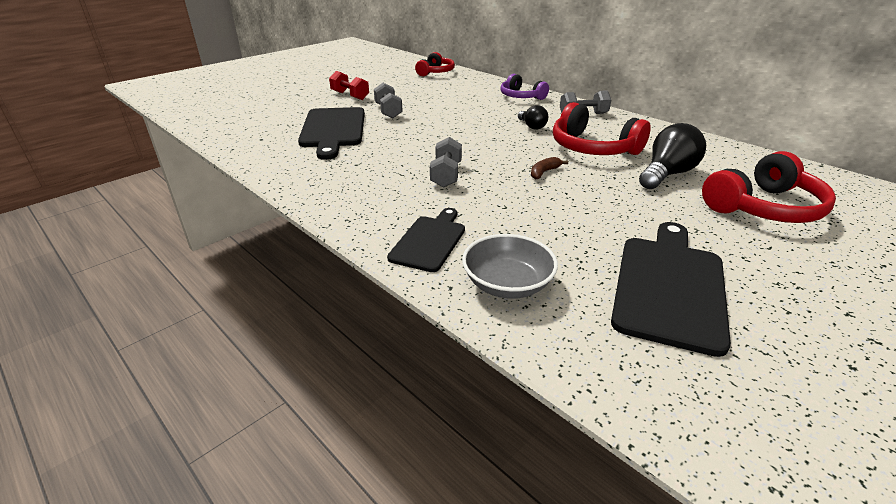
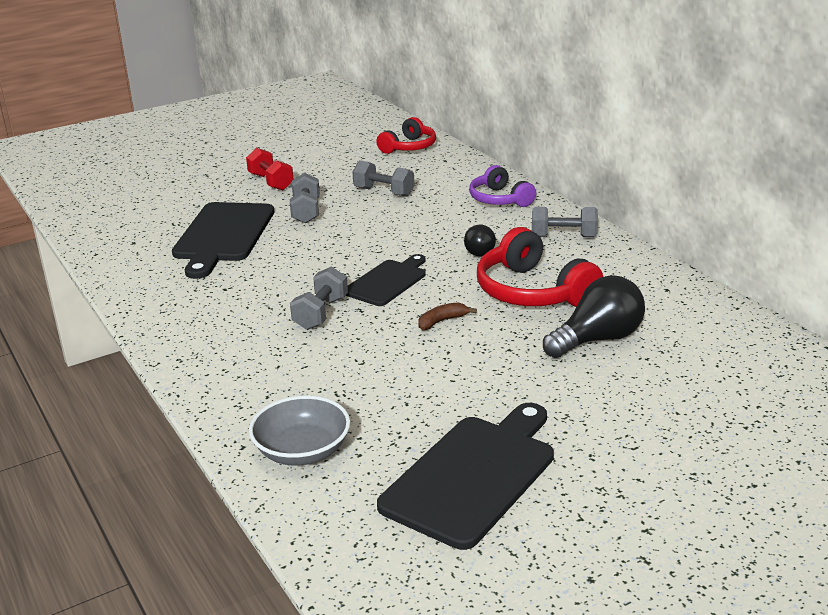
camera: 15 degrees right, 5 degrees down
black cutting board [387,208,465,272] -> black cutting board moved to [346,254,426,306]
red headphones [702,151,836,223] -> none
none -> grey dumbbell [352,160,414,197]

